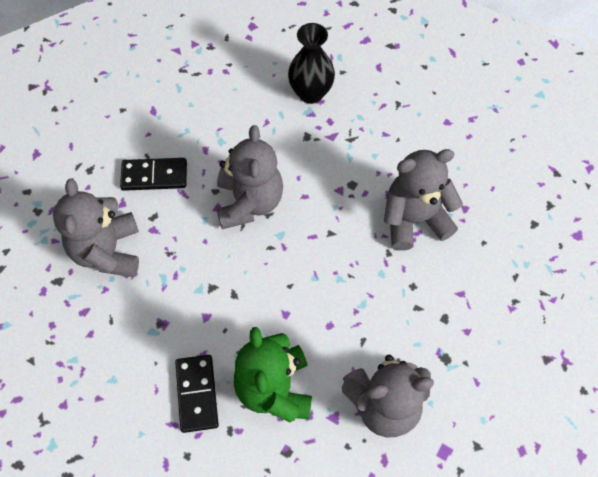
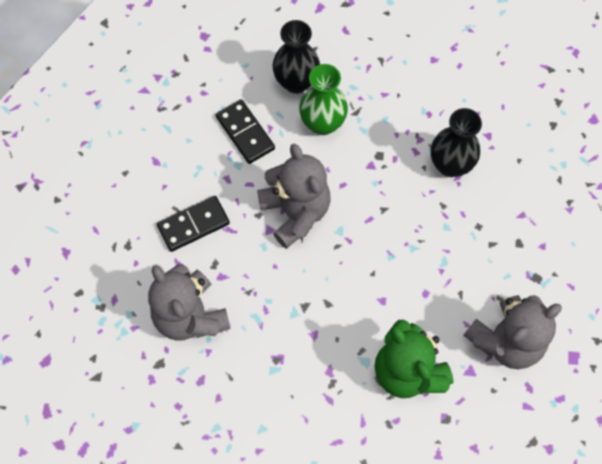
camera: 25 degrees left, 5 degrees up
black domino [175,355,219,433] -> black domino moved to [216,99,275,164]
grey teddy bear [384,149,463,251] -> black vase [431,108,482,177]
none -> green vase [299,64,348,135]

